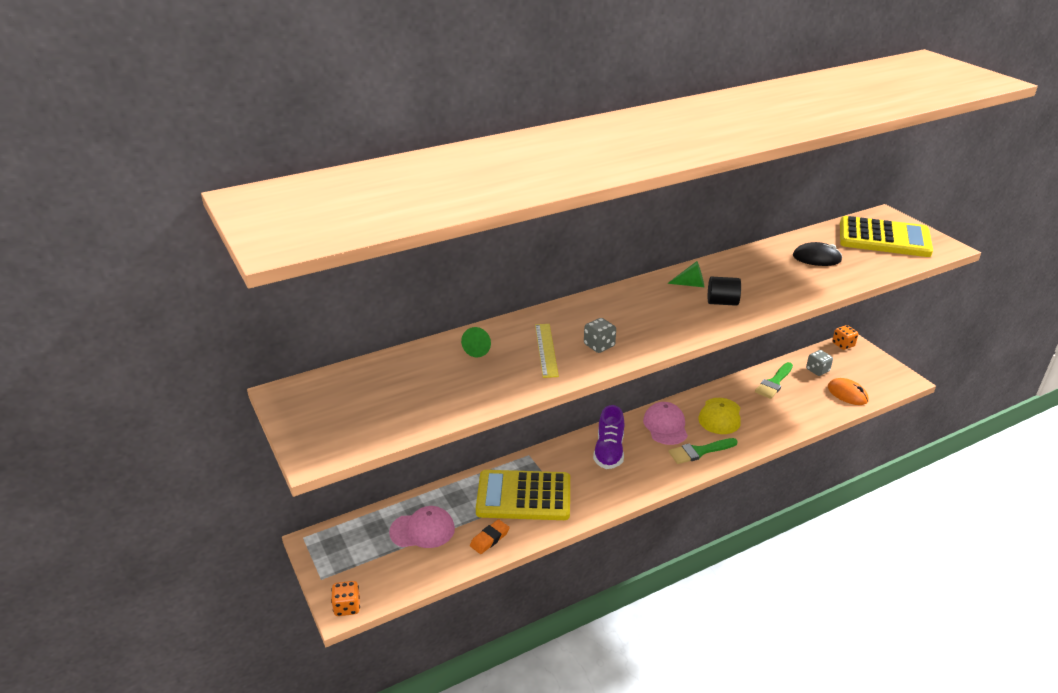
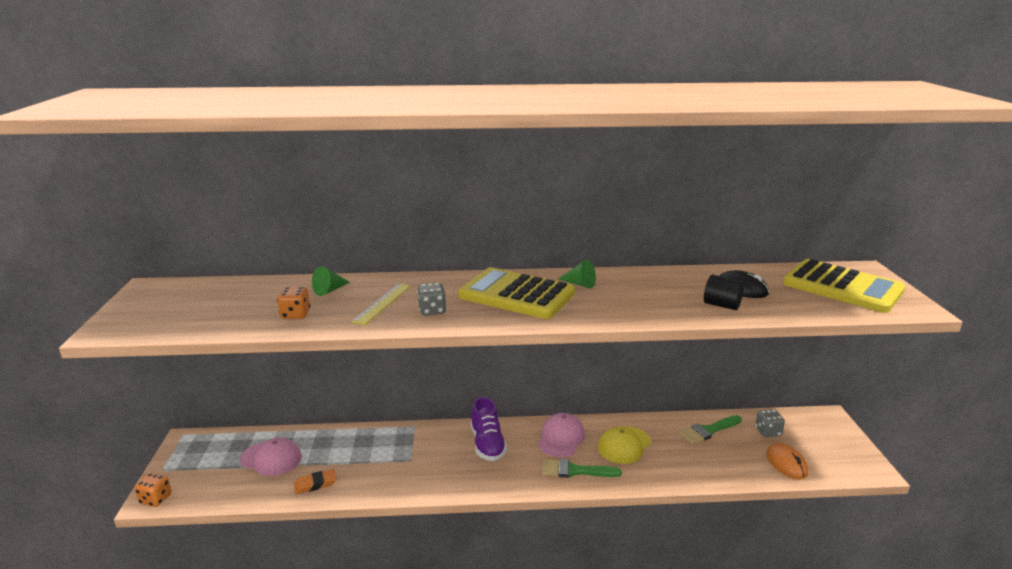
camera: 25 degrees right, 10 degrees down
yellow calculator [476,470,570,520] -> yellow calculator moved to [458,267,575,319]
purple shoe [593,405,624,469] -> purple shoe turned 45 degrees counterclockwise [471,397,507,461]
black cylinder [708,277,741,306] -> black cylinder moved to [704,274,744,310]
orange dice [832,325,858,350] -> orange dice moved to [277,287,310,319]

